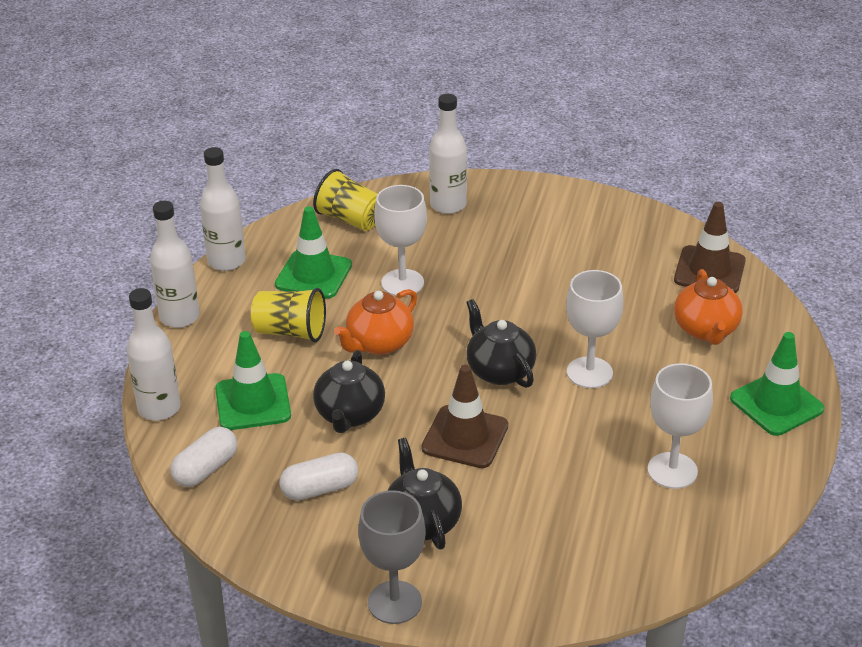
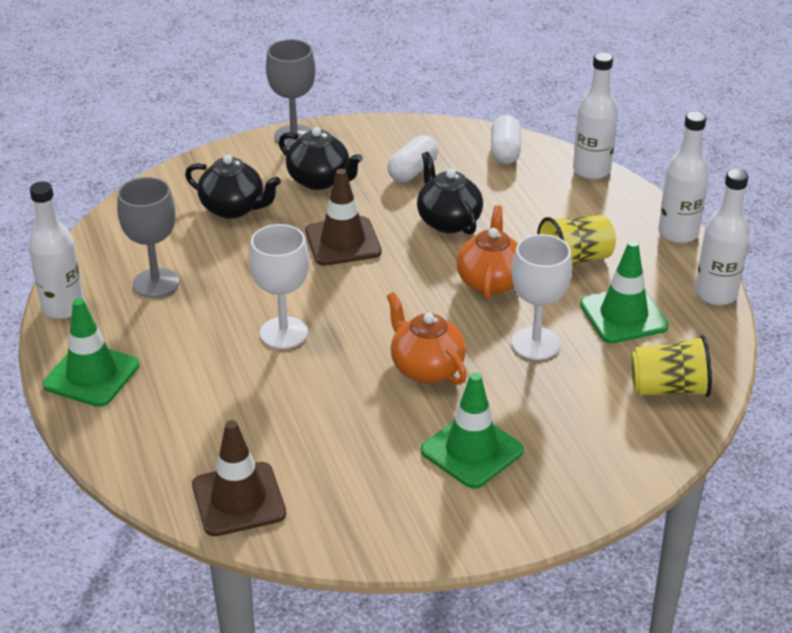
camera: 145 degrees right, 0 degrees up
green traffic cone [215,331,291,430] -> green traffic cone moved to [421,372,524,489]
white bottle [429,94,467,214] -> white bottle moved to [29,181,84,319]
black teapot [466,299,536,388] -> black teapot moved to [185,155,281,219]
white goblet [648,363,713,489] -> grey goblet [117,177,179,298]
orange teapot [674,269,743,345] -> orange teapot moved to [387,292,467,385]

